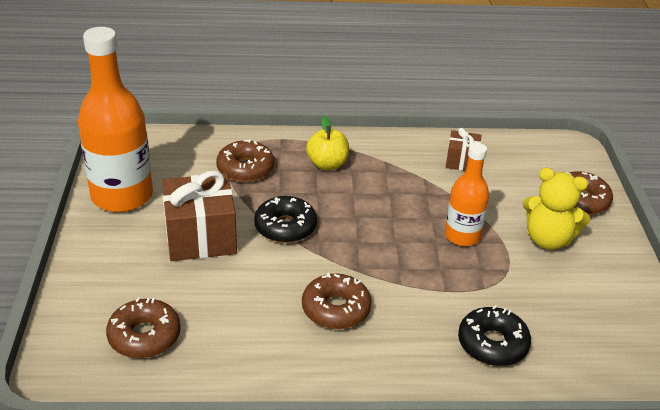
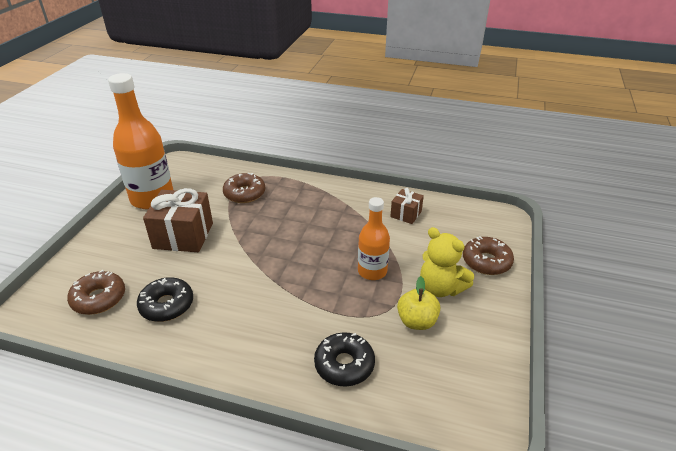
camera: 20 degrees right, 0 degrees up
black donut [254,196,317,243] -> black donut moved to [137,277,193,322]
brown donut [302,273,372,329] -> none
yellow apple [306,116,349,170] -> yellow apple moved to [397,276,440,330]

